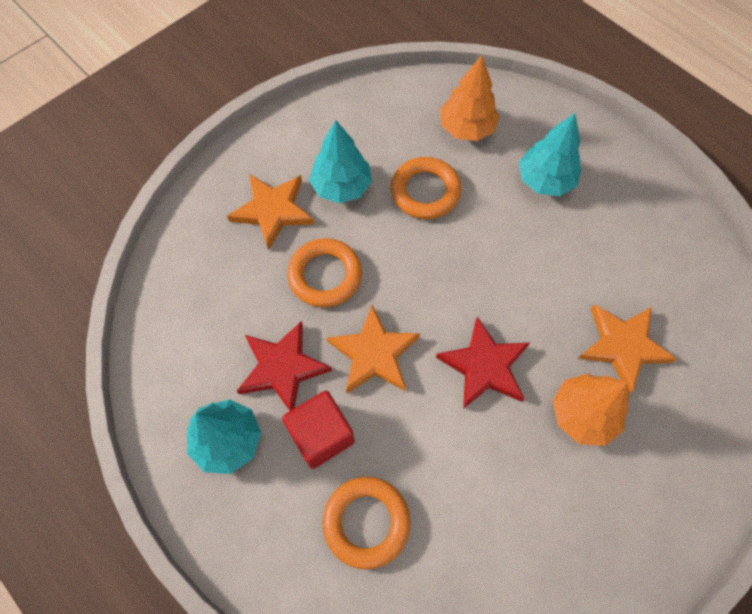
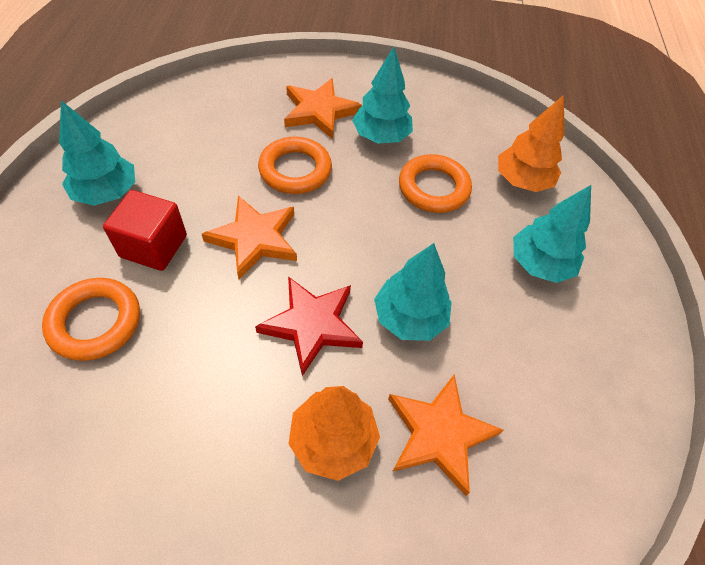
camera: 45 degrees right, 10 degrees down
red star [237,321,332,411] -> none
none -> turquoise tree [374,243,452,341]

